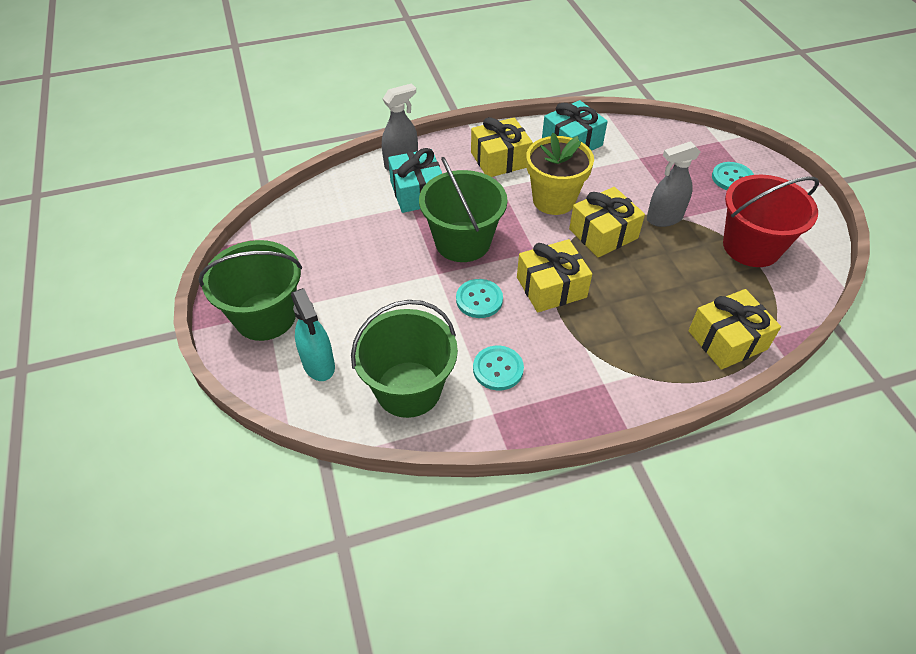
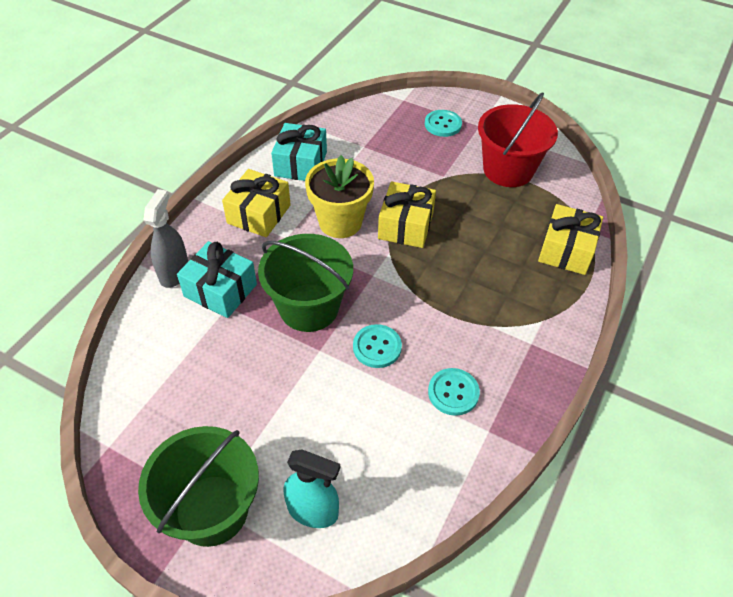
camera: 45 degrees left, 0 degrees up
green bucket [351,300,458,418] -> none
yellow gift [517,239,592,312] -> none
grey spray bottle [647,141,700,227] -> none

